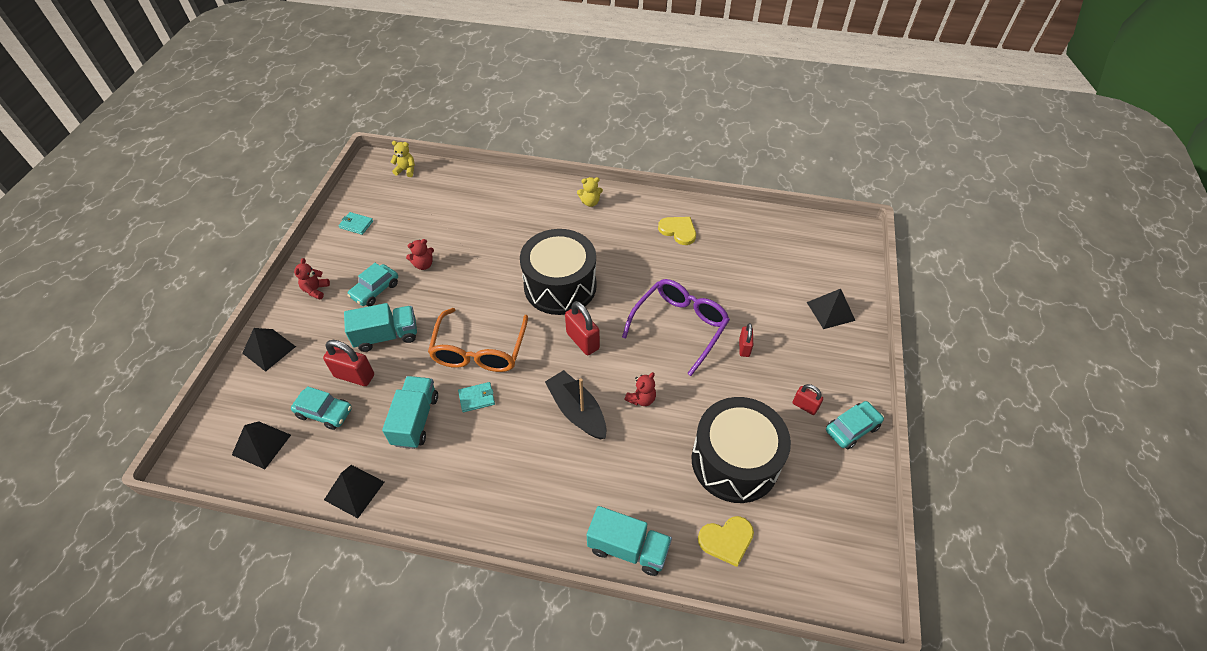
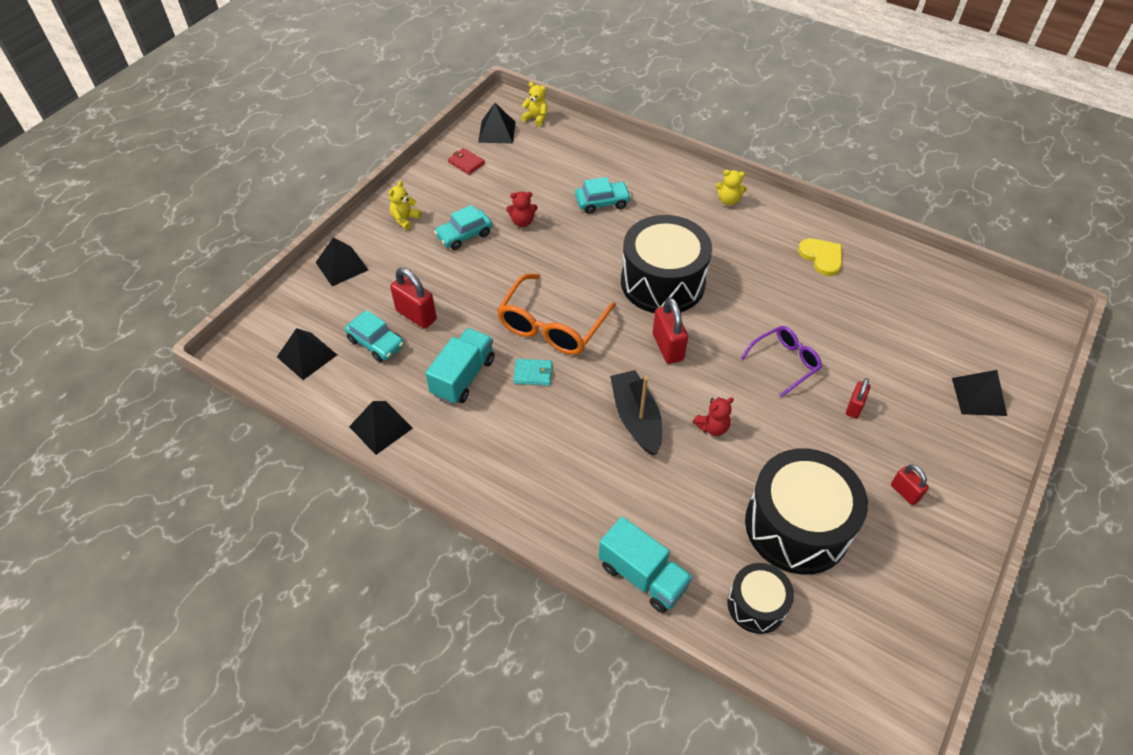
camera: 20 degrees right, 0 degrees up
red teddy bear [294,258,330,300] -> yellow teddy bear [389,181,421,230]
turquoise wallet [338,212,373,235] -> red wallet [448,148,485,175]
turquoise truck [344,303,417,352] -> none
purple glasses [622,279,730,376] -> purple glasses [741,326,822,397], size x0.62
yellow heart [698,516,754,567] -> black drum [728,563,794,634]
turquoise car [826,401,884,449] -> turquoise car moved to [575,177,631,214]
none -> black pyramid [478,103,516,144]

